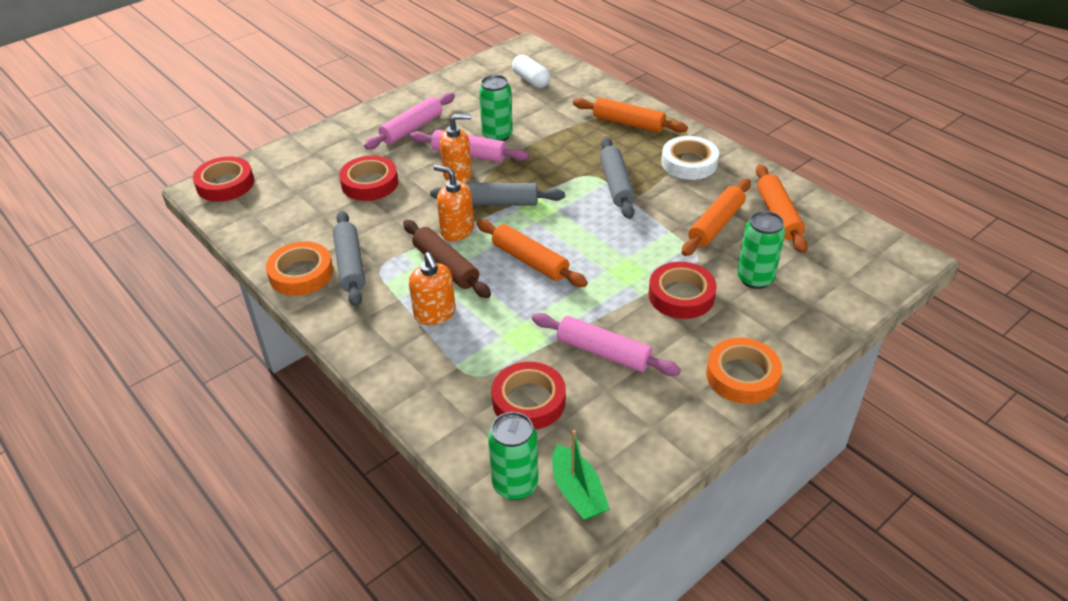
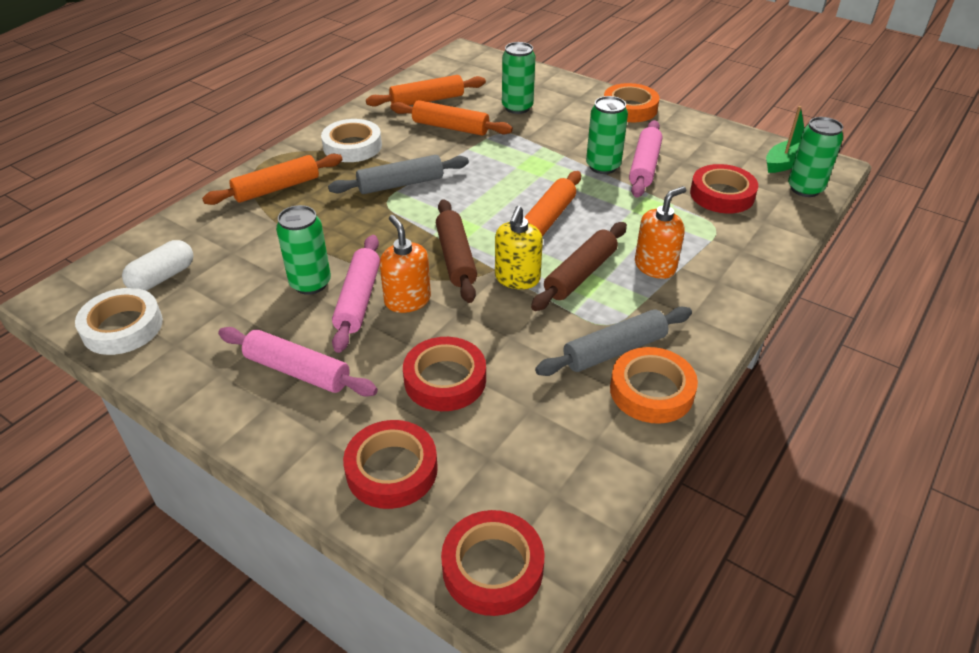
camera: 105 degrees left, 0 degrees up
grey rolling pin [430,182,565,206] -> brown rolling pin [436,199,477,303]
orange soap dispenser [434,165,474,241] -> yellow soap dispenser [495,206,543,289]
orange rolling pin [573,97,688,133] -> orange rolling pin turned 45 degrees clockwise [202,154,343,205]
red tape [649,262,717,319] -> red tape moved to [343,420,438,509]
none -> white tape [75,288,163,355]
none -> green can [586,96,628,174]

